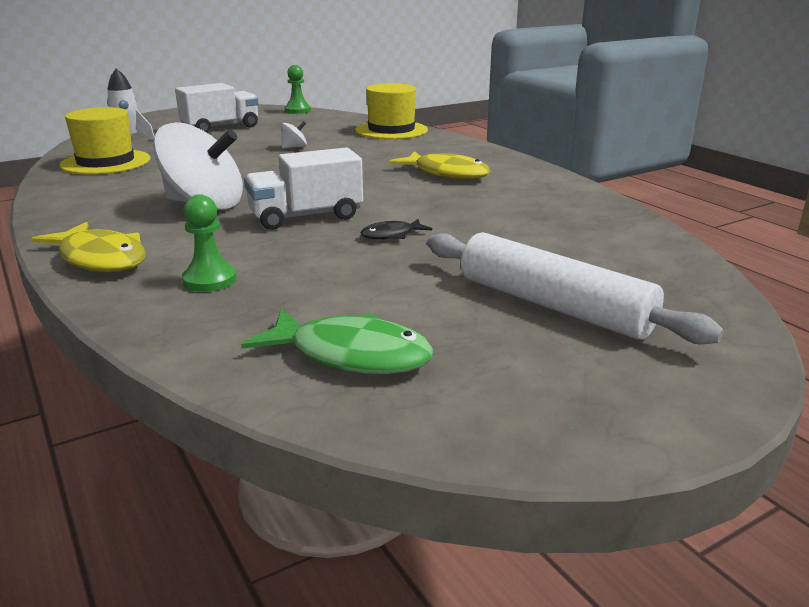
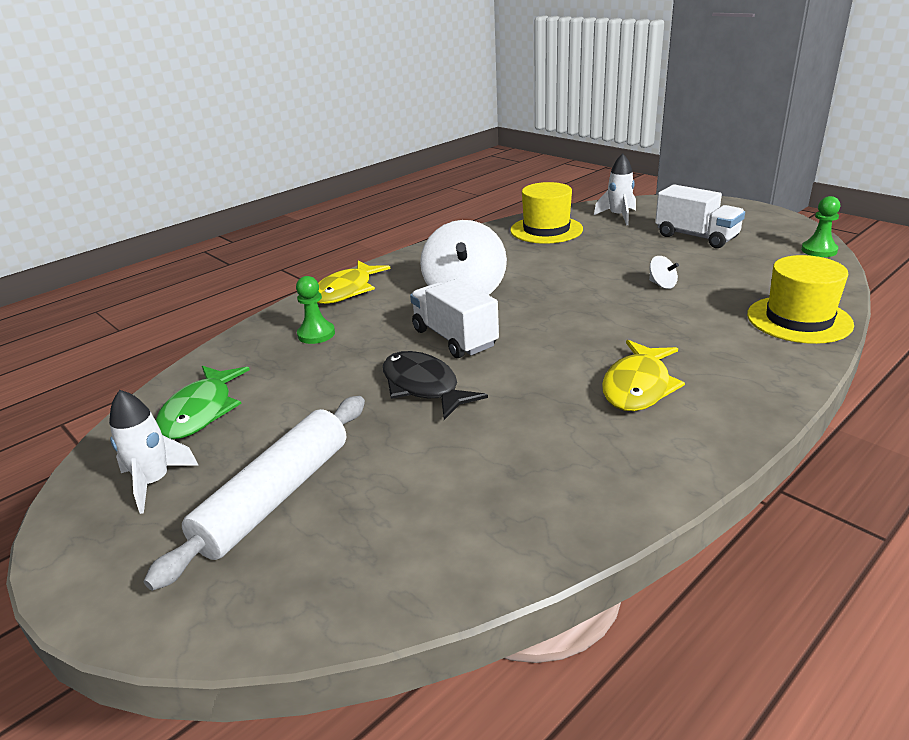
camera: 80 degrees right, 5 degrees up
black fish [360,219,432,240] -> black fish [383,351,488,420], size x1.86
none -> white rocket [109,390,198,514]

